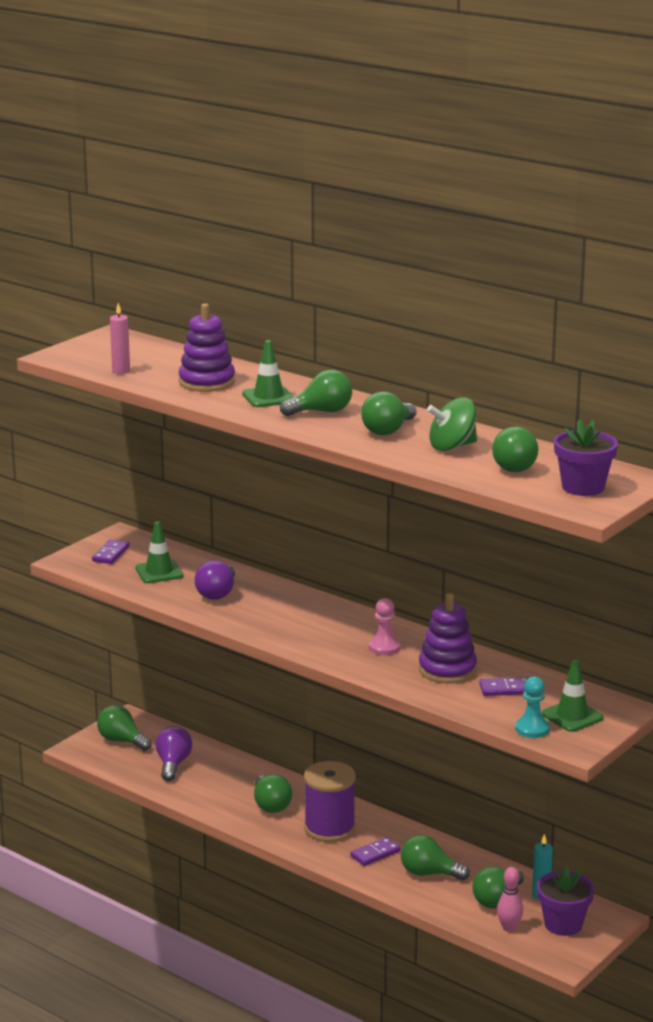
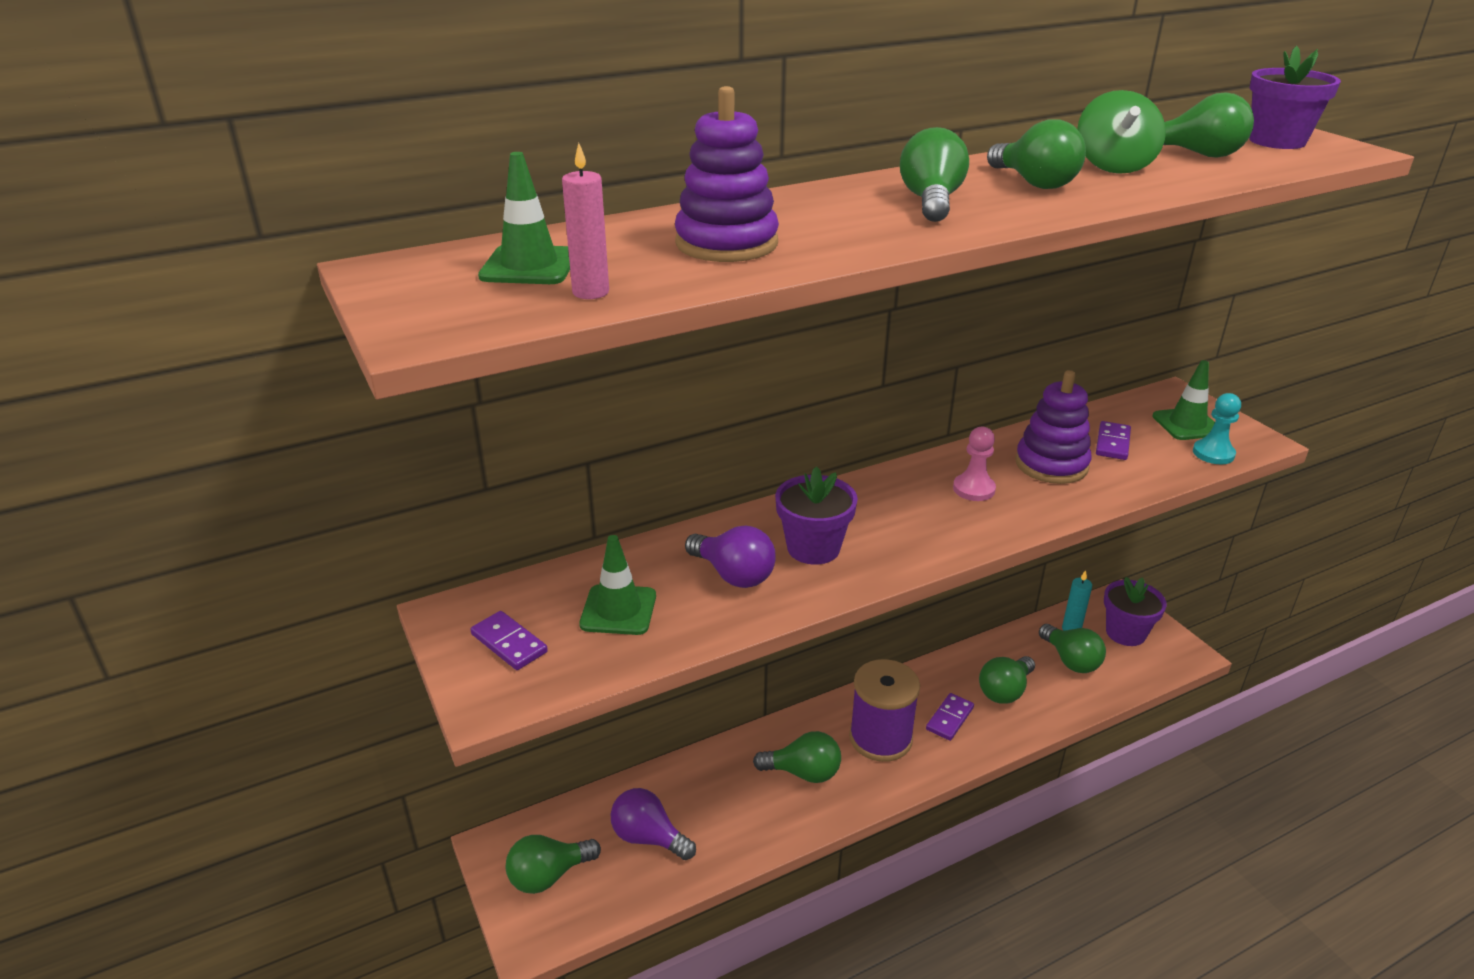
camera: 65 degrees left, 10 degrees up
green traffic cone [242,340,294,407] -> green traffic cone moved to [478,152,570,284]
purple domino [350,837,401,866] -> purple domino turned 45 degrees clockwise [926,693,974,741]
pink bowling pin [497,867,523,932] -> none
none -> purple flower pot [775,466,858,565]

